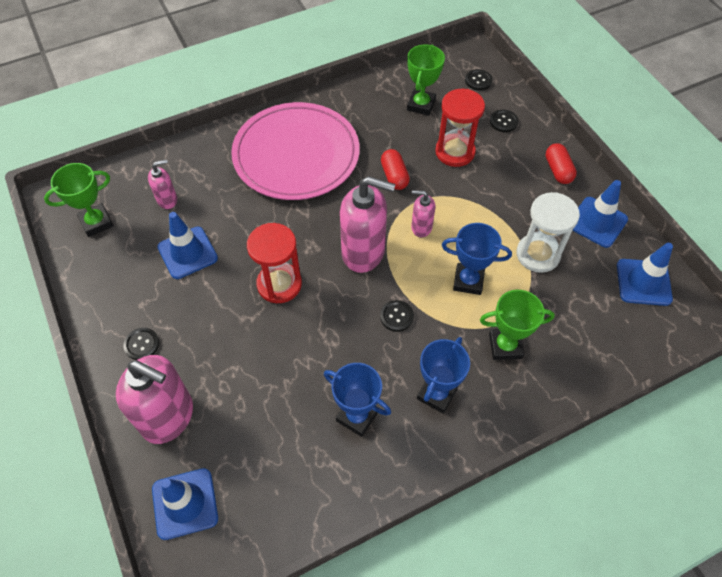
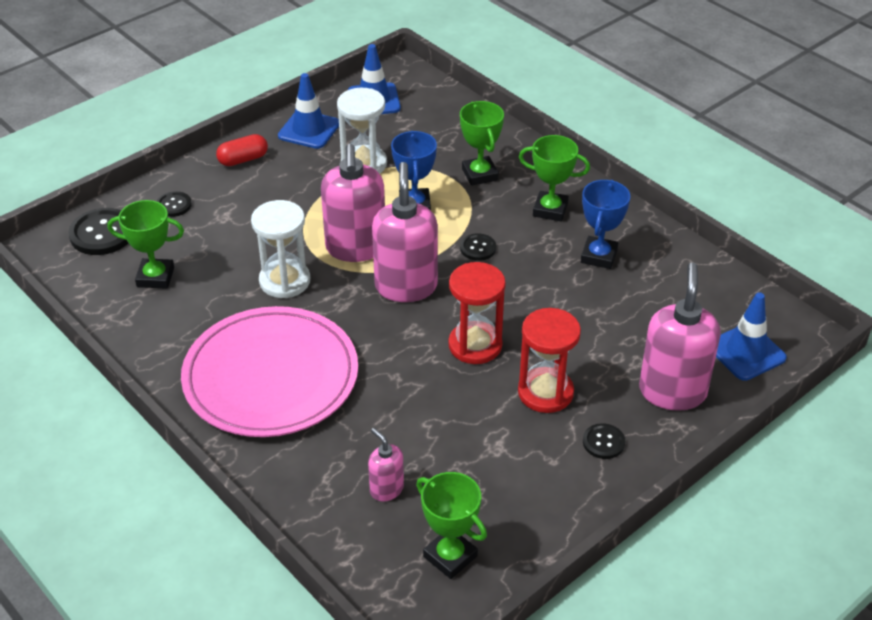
camera: 105 degrees left, 15 degrees down
blue traffic cone [157,212,218,279] -> none
red capsule [381,149,410,190] -> white hourglass [251,200,310,298]
pink soap dispenser [411,190,435,237] -> pink soap dispenser [321,144,385,262], size x1.99
blue trophy [417,337,470,414] -> green trophy [519,135,590,221]
red hourglass [435,89,485,167] -> red hourglass moved to [518,308,581,413]
black button [465,69,492,91] -> black button [68,208,128,255], size x1.78

